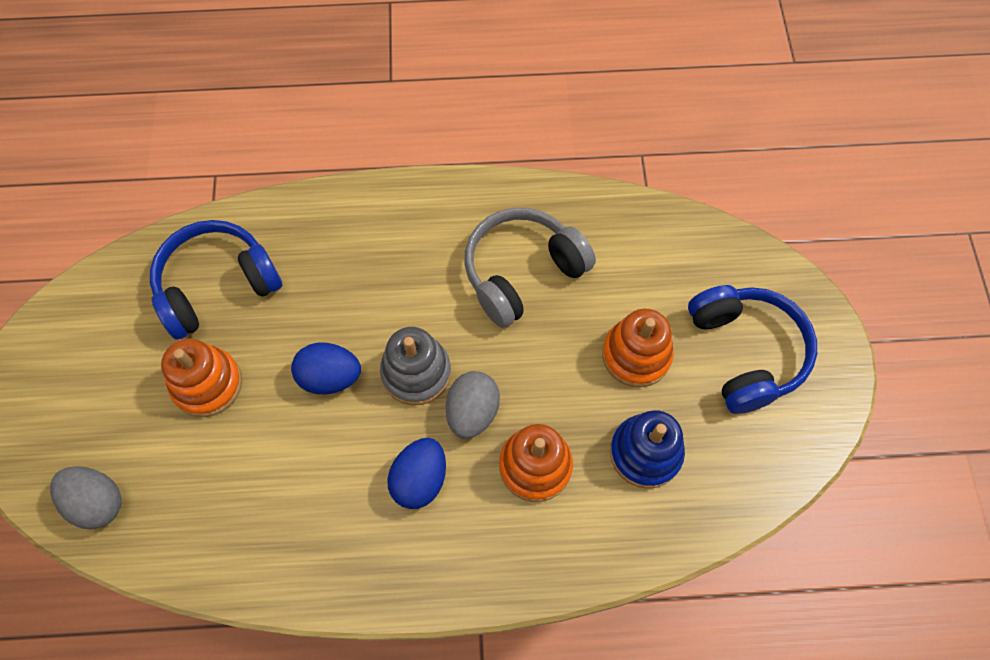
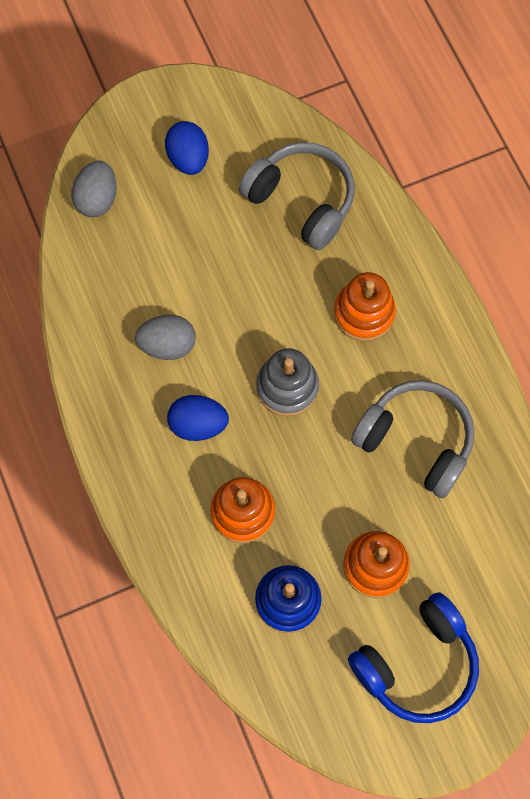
camera: 70 degrees right, 5 degrees up
blue headphones [150,220,283,340] -> grey headphones [239,142,354,250]
orange stacking toy [161,339,242,417] -> orange stacking toy moved to [334,272,396,341]
blue egg [291,342,361,394] -> blue egg moved to [165,121,209,175]
grey egg [446,371,500,439] -> grey egg moved to [135,315,196,360]

